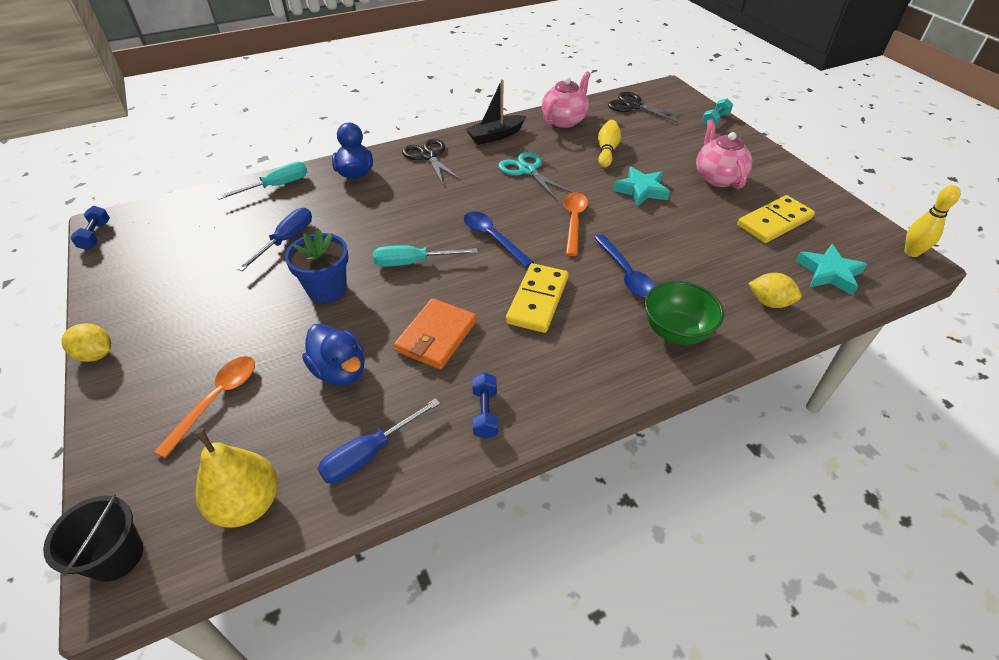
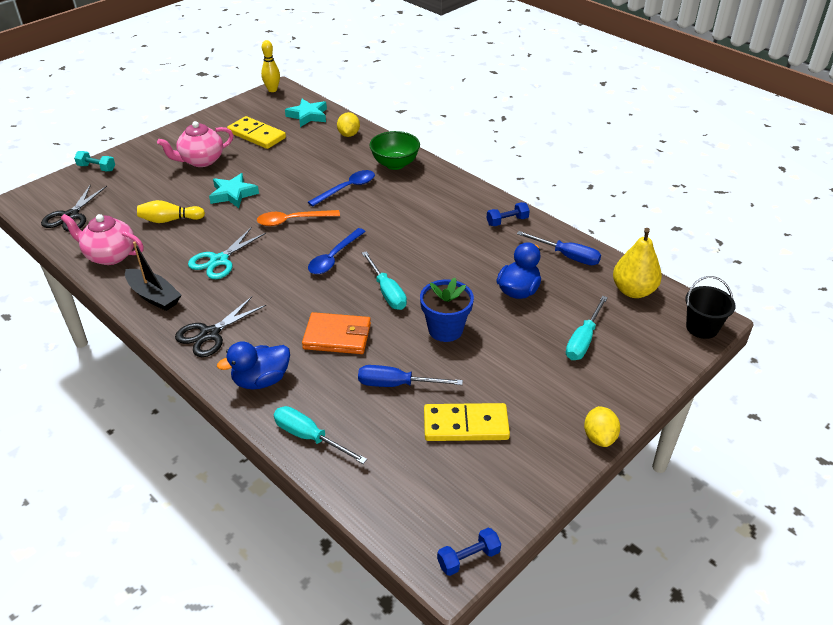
camera: 110 degrees left, 5 degrees down
orange spoon [154,356,255,458] -> turquoise screwdriver [566,296,608,360]
orange wallet [394,298,477,370] -> orange wallet moved to [302,312,371,354]
yellow domino [506,263,569,333] -> yellow domino moved to [424,403,510,441]

